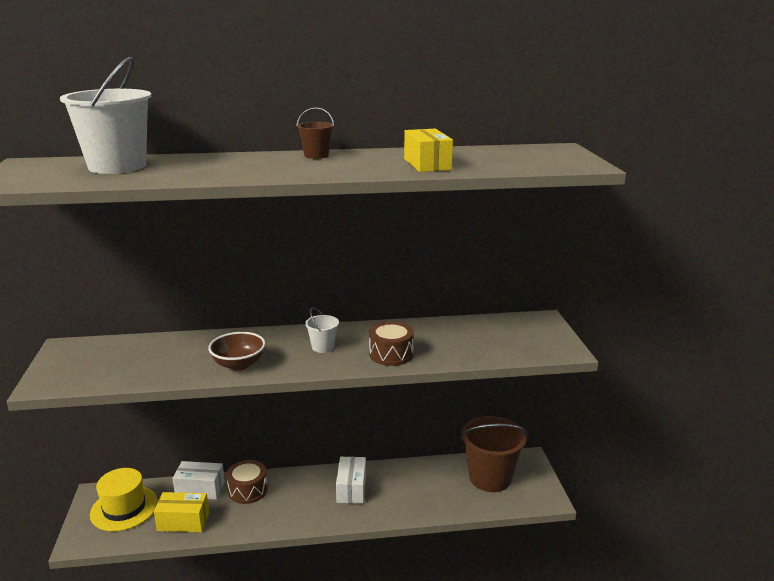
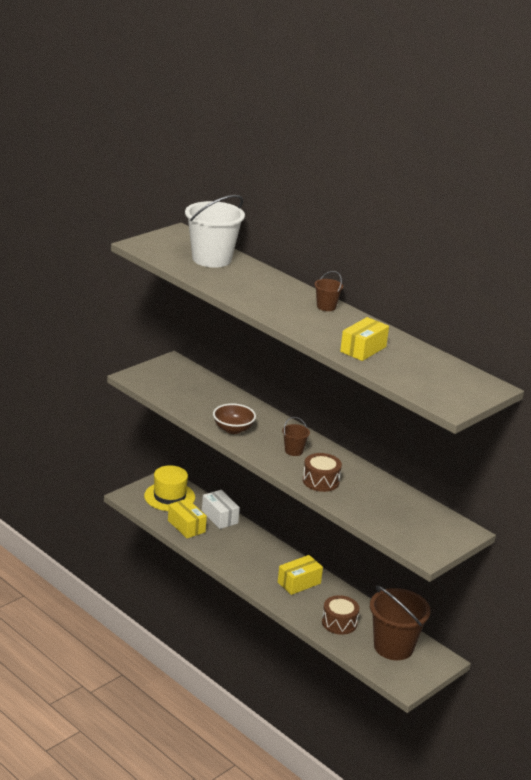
camera: 50 degrees right, 5 degrees up
brown drum [226,460,268,504] -> brown drum moved to [322,595,359,635]
white bucket [305,308,339,353] -> brown bucket [282,417,310,456]
white box [336,457,366,504] -> yellow box [278,555,323,595]

